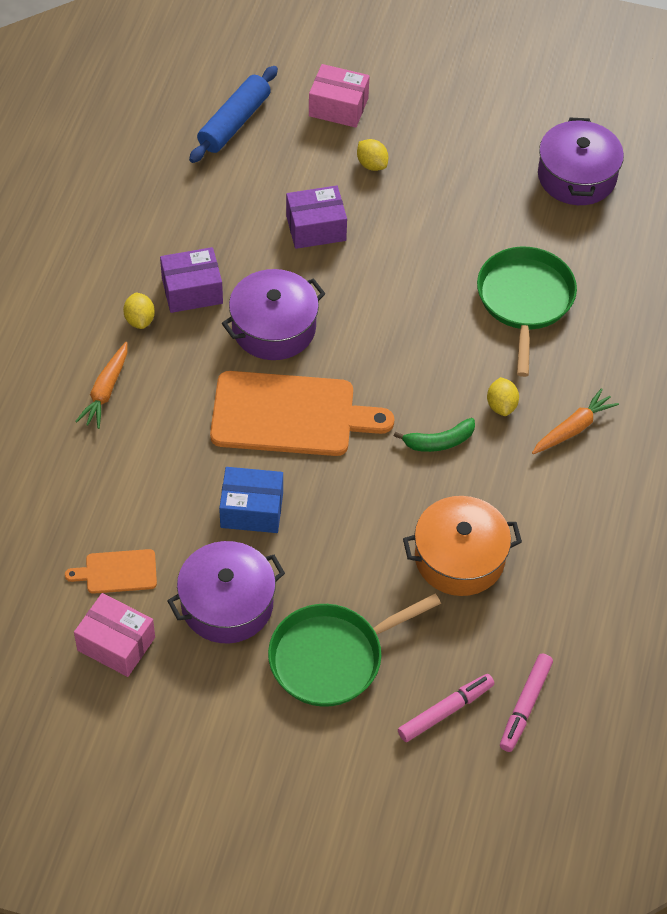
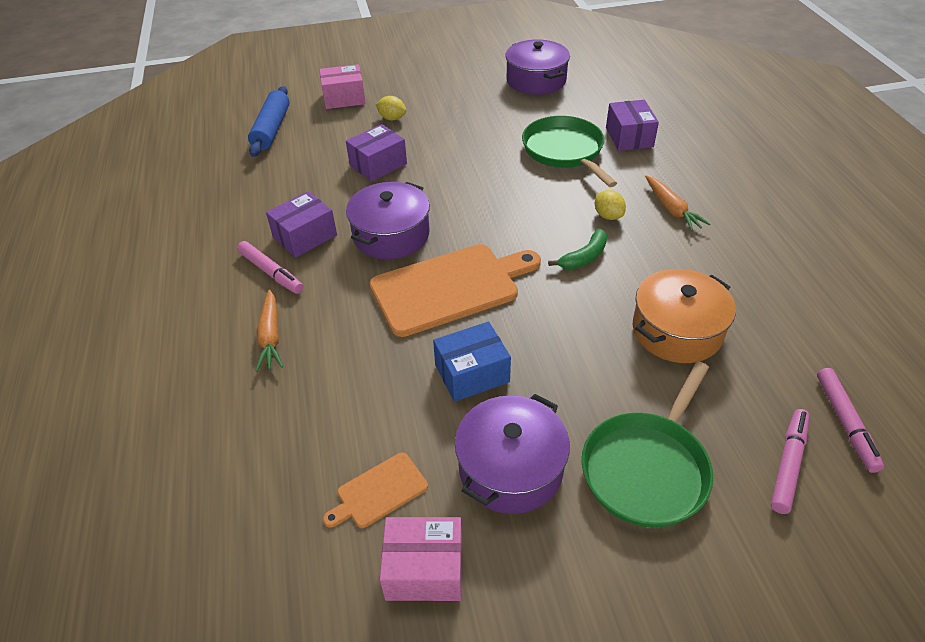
camera: 25 degrees left, 10 degrees down
yellow lemon [123,292,155,329] -> pink marker [237,241,303,294]
orange carrot [532,388,619,454] -> orange carrot turned 135 degrees clockwise [645,175,710,231]
none -> purple box [606,100,659,151]

